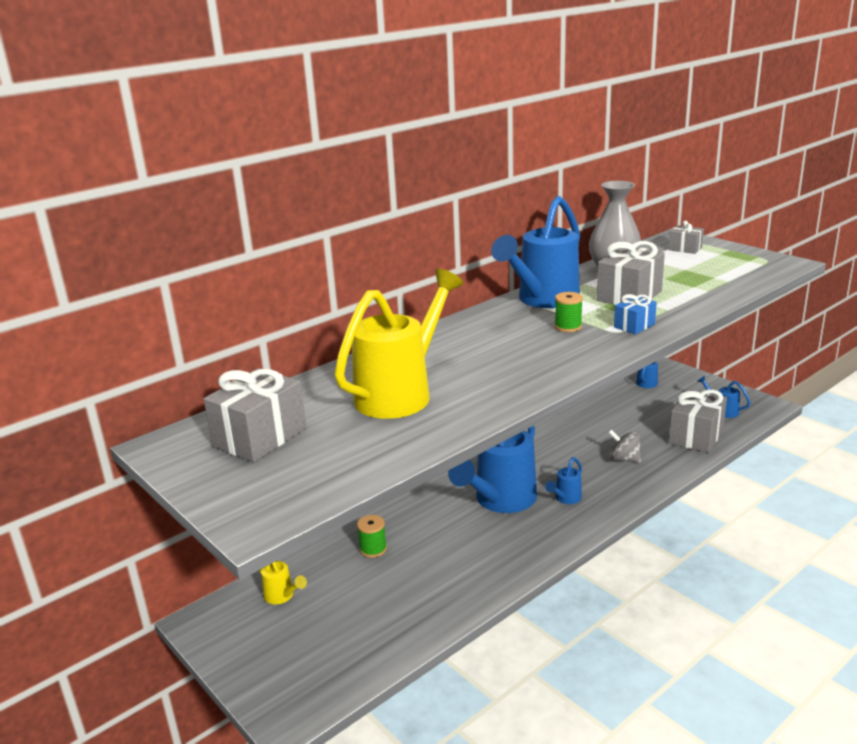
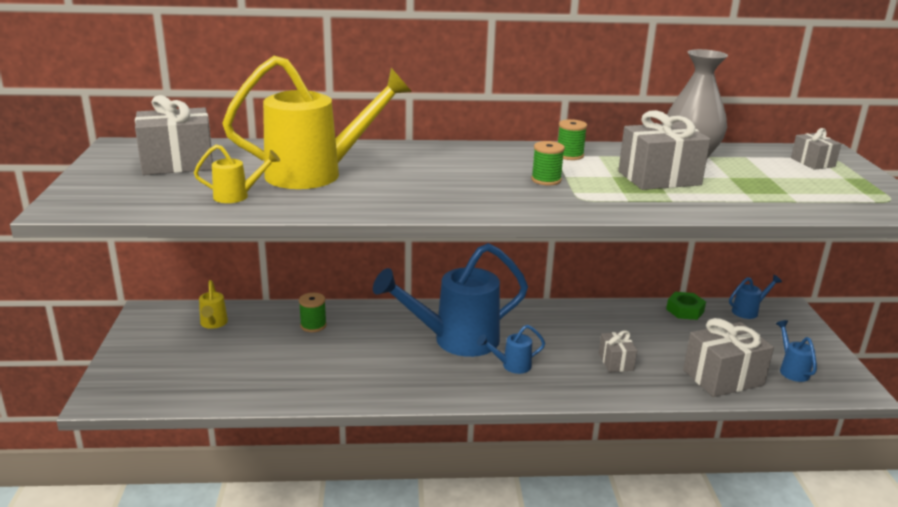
camera: 35 degrees right, 0 degrees up
blue watering can [491,196,580,308] -> green spool [558,119,587,160]
grey spinning top [608,430,641,462] -> grey gift [599,331,637,372]
blue gift [614,294,657,334] -> none
none -> yellow watering can [194,145,280,203]
none -> green nut [666,292,706,320]

